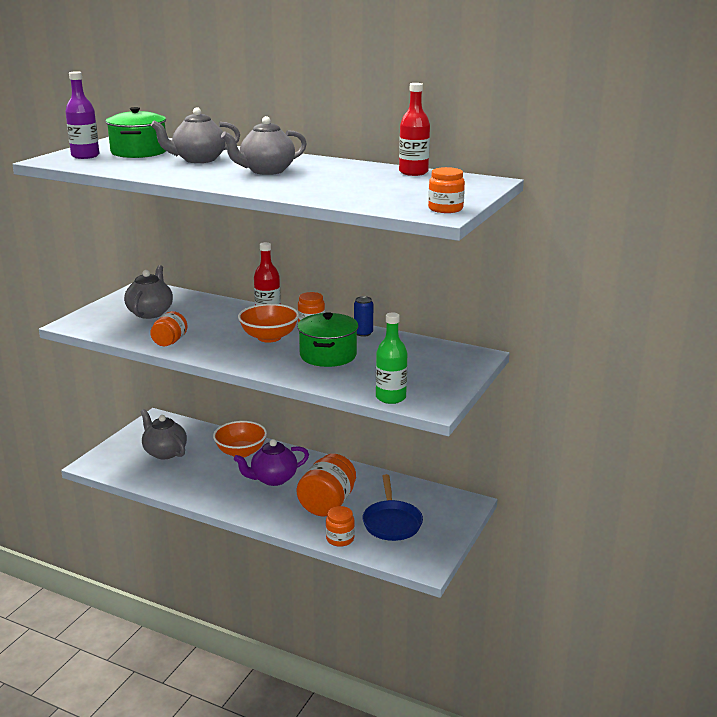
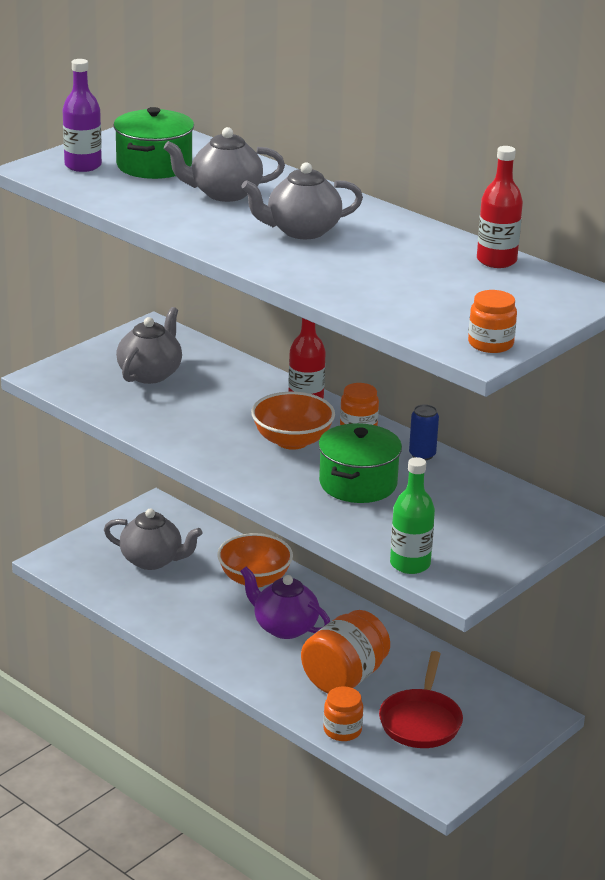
camera: 15 degrees right, 5 degrees up
grey teapot [141,409,187,459] -> grey teapot turned 135 degrees clockwise [104,509,202,570]
orange jar [150,311,188,346] -> none
purple teapot [234,439,309,486] -> purple teapot turned 45 degrees clockwise [240,566,330,639]
blue pan [363,474,423,541] -> red pan [379,651,463,748]

